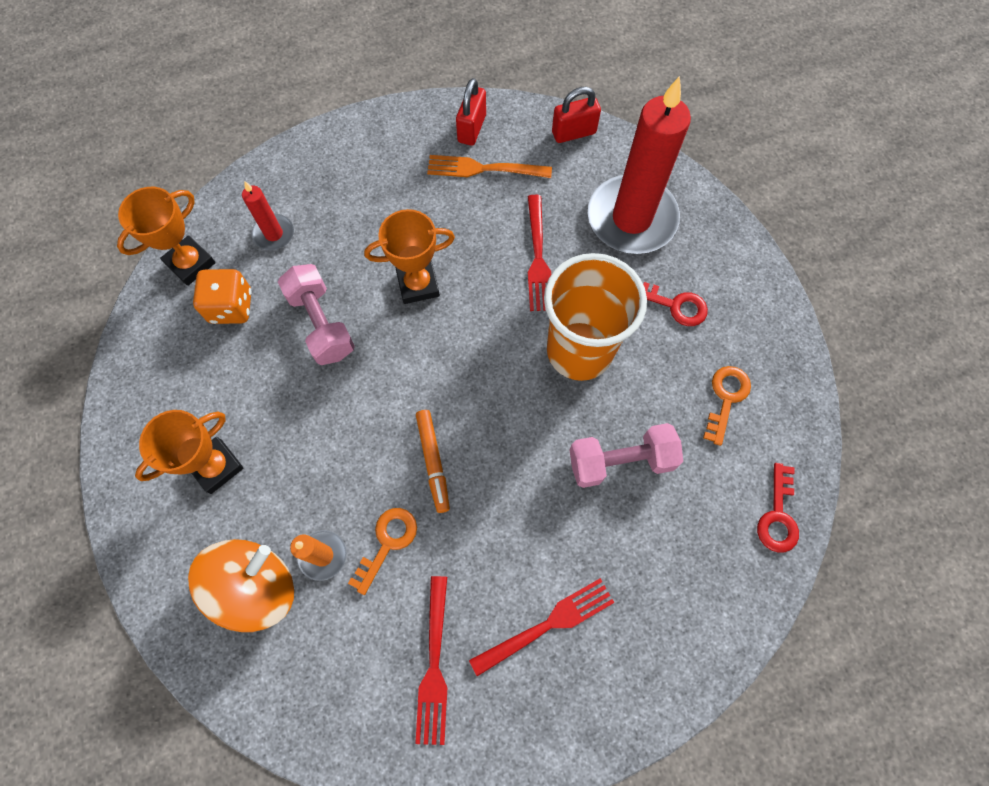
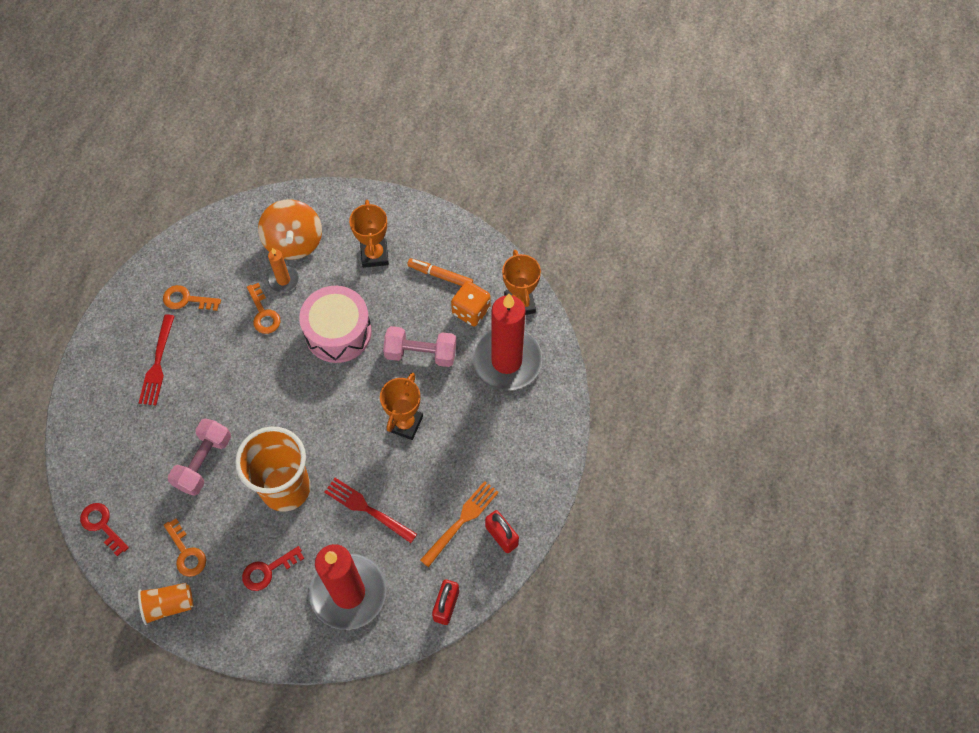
camera: 125 degrees right, 5 degrees down
red candle [242,181,294,250] -> red candle [472,294,542,391], size x2.19
red fork [415,576,447,745] -> orange key [163,285,221,311]
orange marker [416,410,450,513] -> orange marker moved to [407,258,473,286]
none -> orange cup [138,583,194,625]
none -> pink drum [299,286,372,363]

